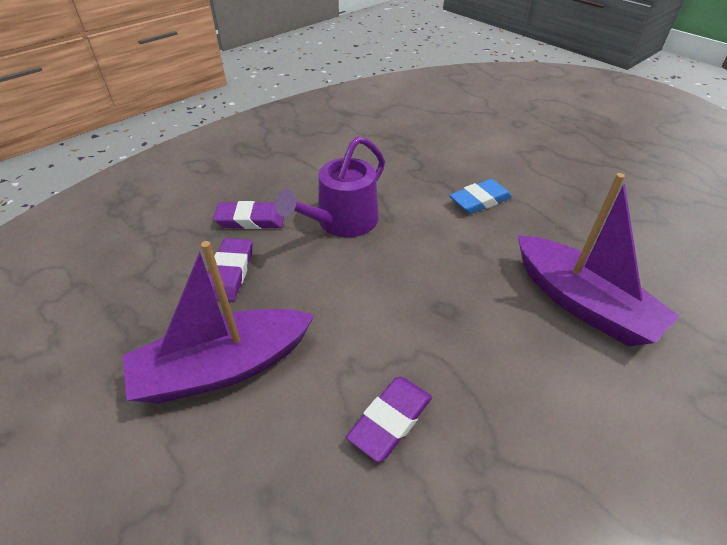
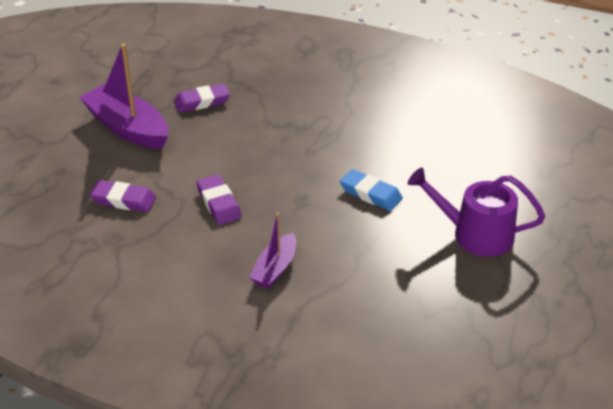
camera: 65 degrees right, 5 degrees down
purple eraser [213,201,284,229] -> purple eraser moved to [197,175,242,225]
purple watering can [275,136,385,237] -> purple watering can moved to [408,168,545,257]
purple boat [518,173,680,347] -> purple boat [249,212,296,289], size x0.56

